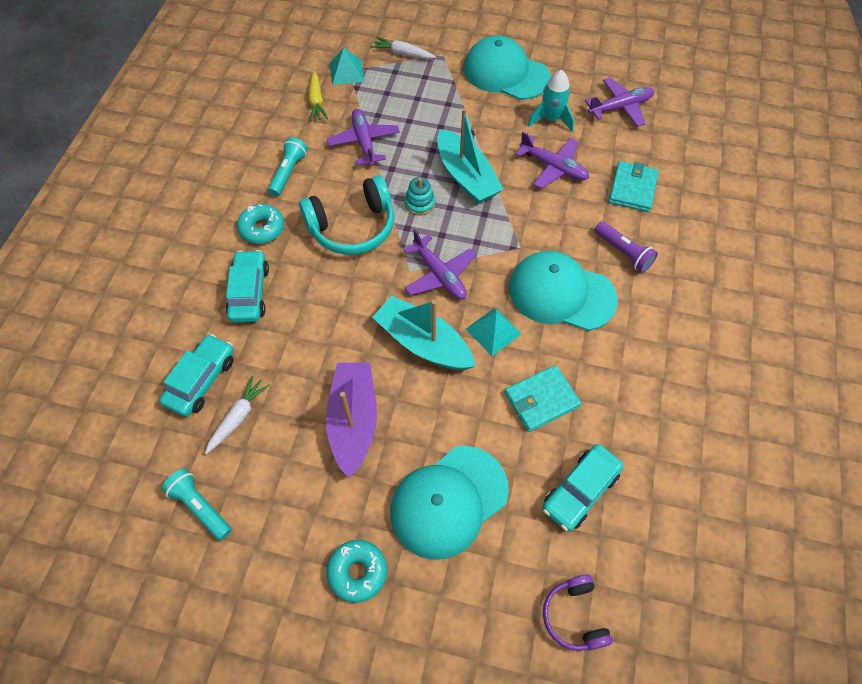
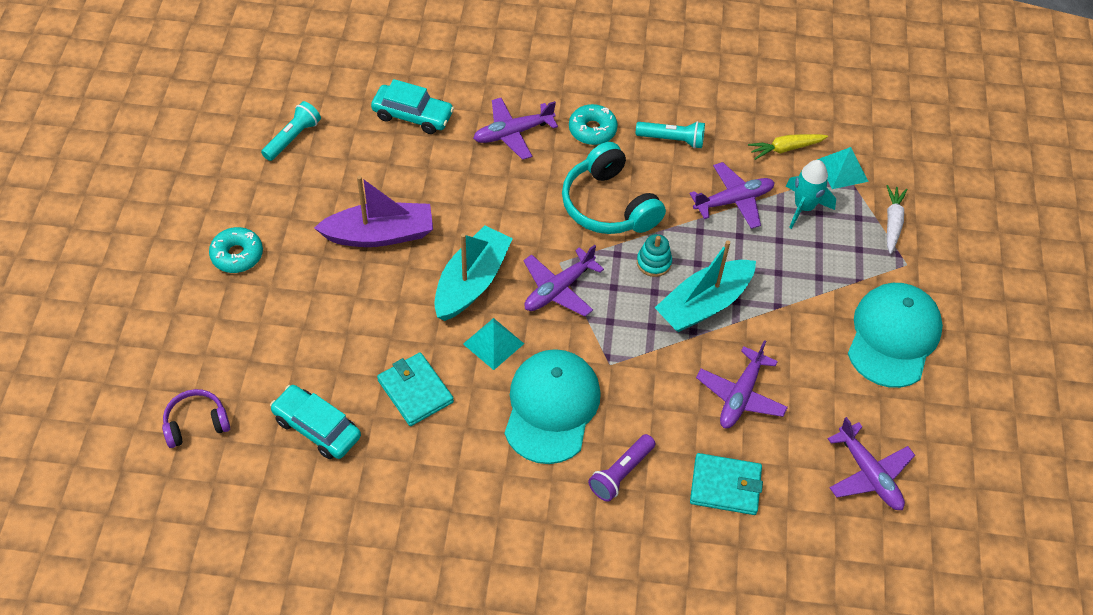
camera: 80 degrees right, 5 degrees down
white carrot [205,376,270,454] -> none
turquoise car [226,250,269,322] -> purple plane [473,98,558,160]
turquoise cap [390,446,509,560] -> none
turquoise rocket [528,70,574,132] -> turquoise rocket moved to [786,160,836,229]

